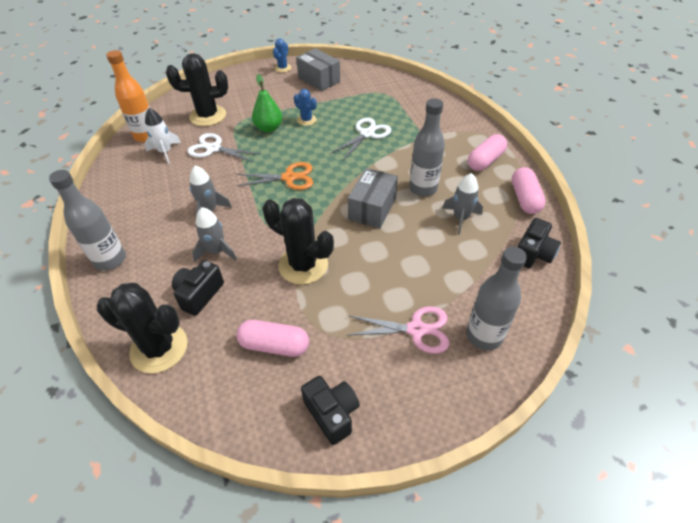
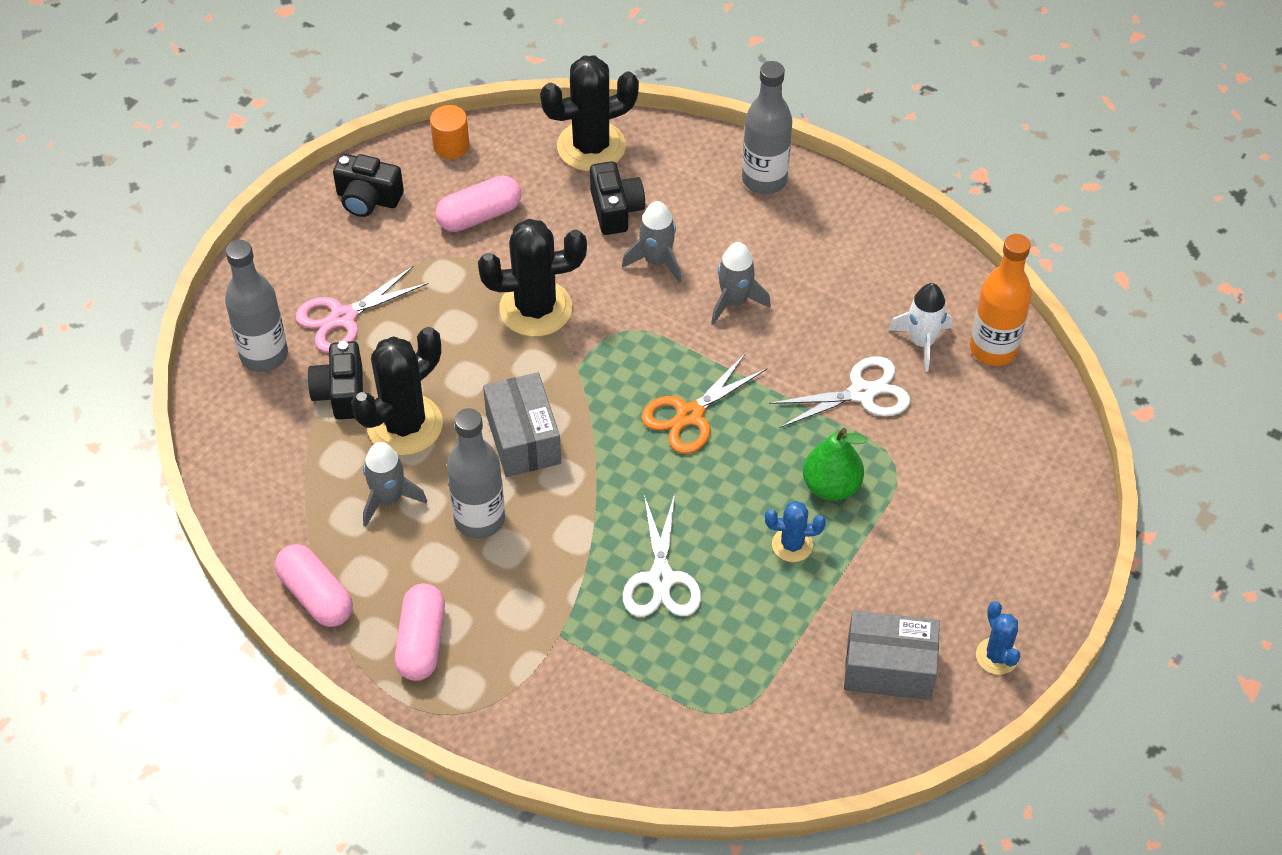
camera: 140 degrees right, 5 degrees up
black cactus [166,53,228,126] -> black cactus moved to [351,327,443,456]
black camera [518,218,561,268] -> black camera moved to [307,341,363,420]
none -> orange cylinder [430,105,469,159]

